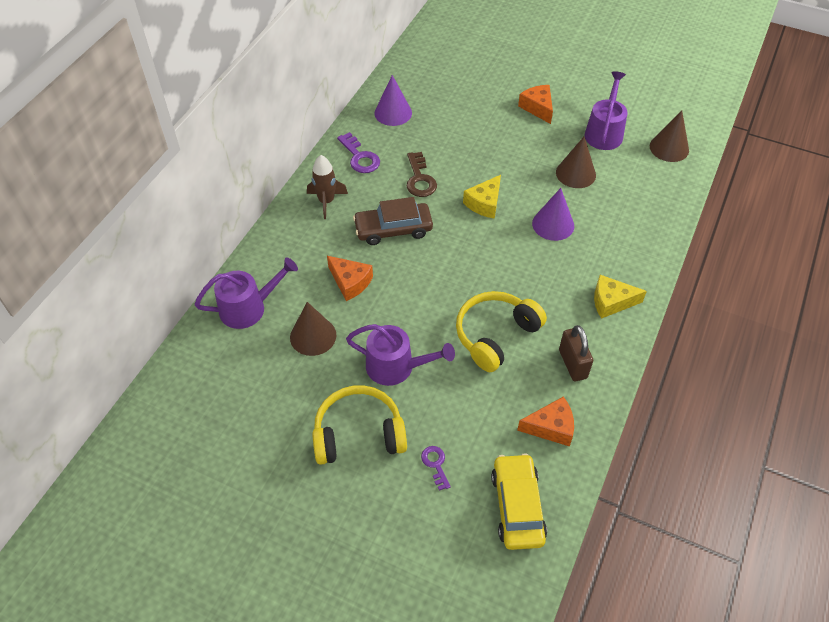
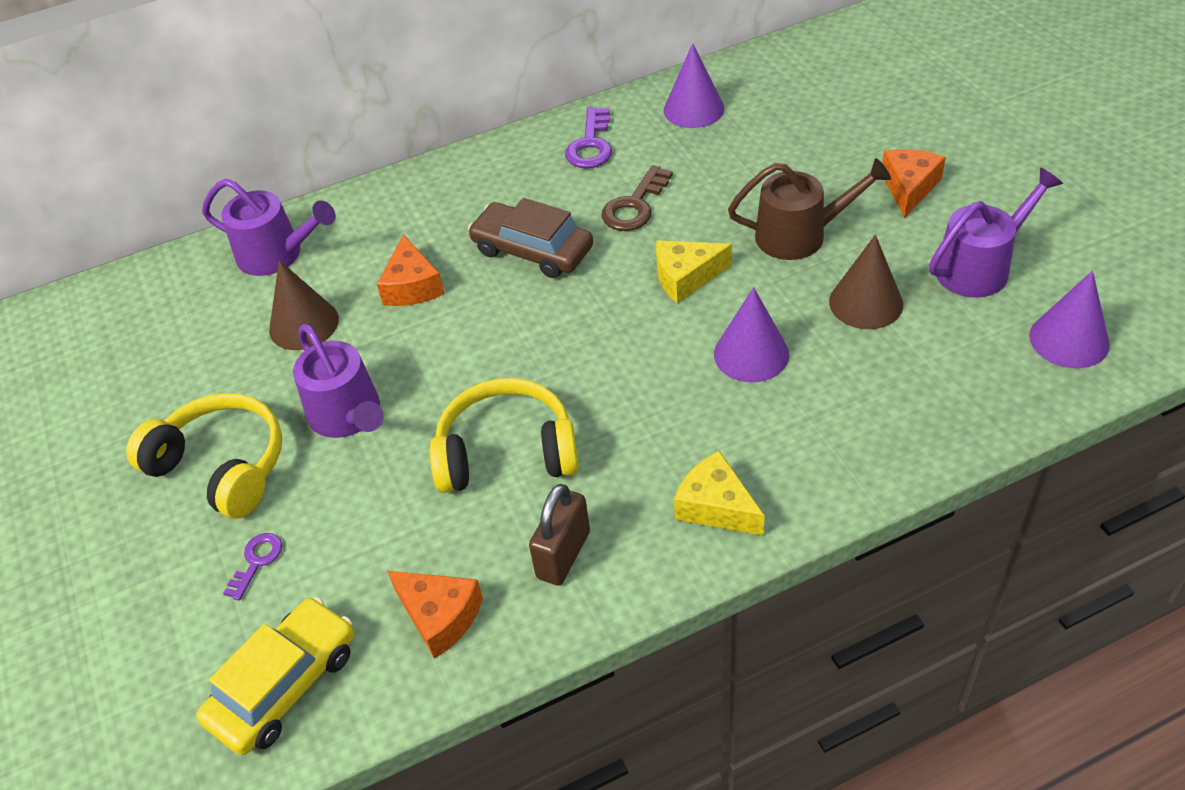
camera: 45 degrees right, 5 degrees down
brown rocket [307,155,348,219] -> none
brown cone [650,111,689,162] -> purple cone [1029,271,1110,368]
none -> brown watering can [728,158,891,260]

